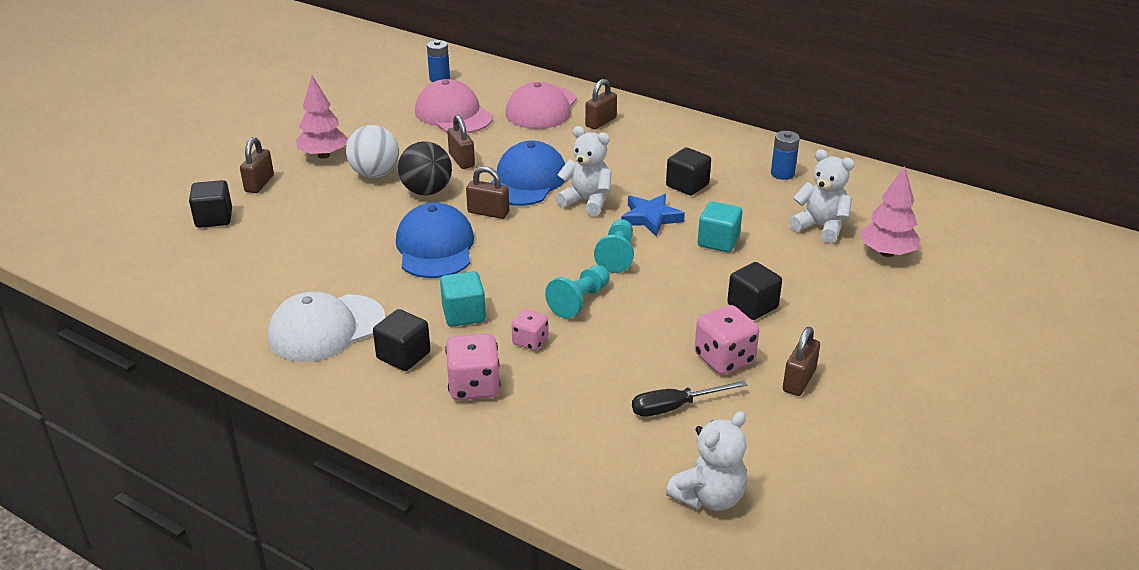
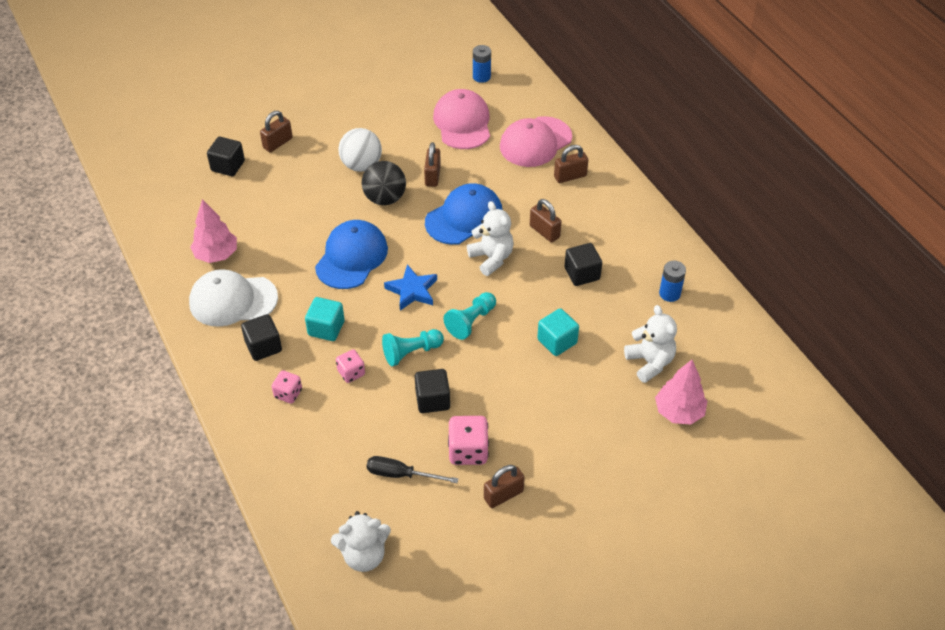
camera: 30 degrees right, 15 degrees up
pink tree [296,75,348,159] -> pink tree moved to [190,199,237,263]
pink dice [445,334,501,400] -> pink dice [271,370,302,404], size x0.62
brown padlock [466,166,509,219] -> brown padlock moved to [530,199,561,242]
blue star [621,194,685,236] -> blue star moved to [384,264,437,311]
black cube [727,262,782,320] -> black cube moved to [415,369,450,413]

